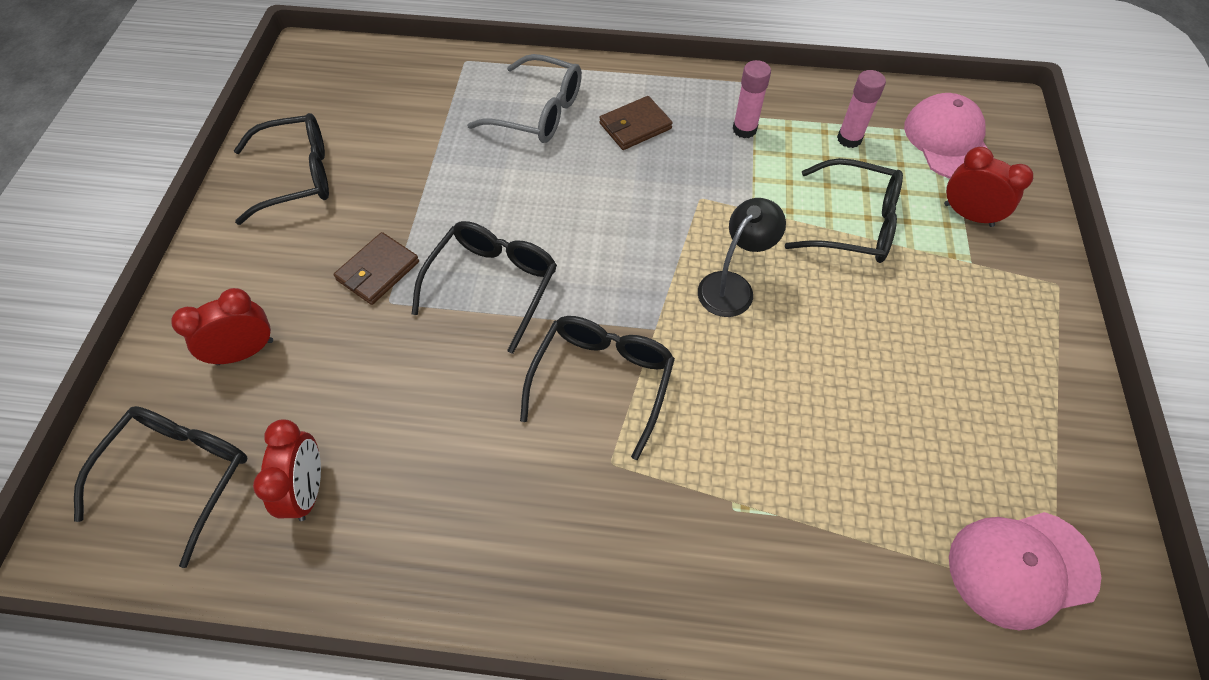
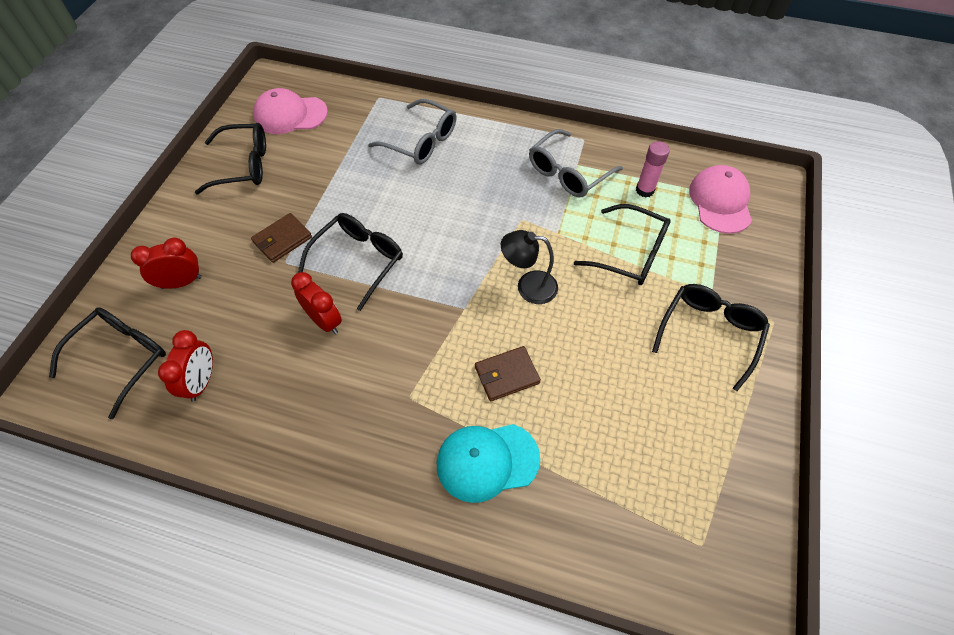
camera: 10 degrees right, 0 degrees up
black glasses [520,316,675,460] -> black glasses moved to [652,284,770,391]
brown wallet [599,96,673,150] -> brown wallet moved to [475,346,541,401]
black lamp [698,198,786,317] -> black lamp turned 135 degrees counterclockwise [501,230,558,304]
pink glue stick [733,60,771,138] -> grey glasses [529,129,623,197]
red clock [944,147,1033,227] -> red clock moved to [291,272,342,334]
pink cap [949,512,1101,630] -> pink cap moved to [253,88,328,134]
none -> turquoise cap [437,424,540,503]

